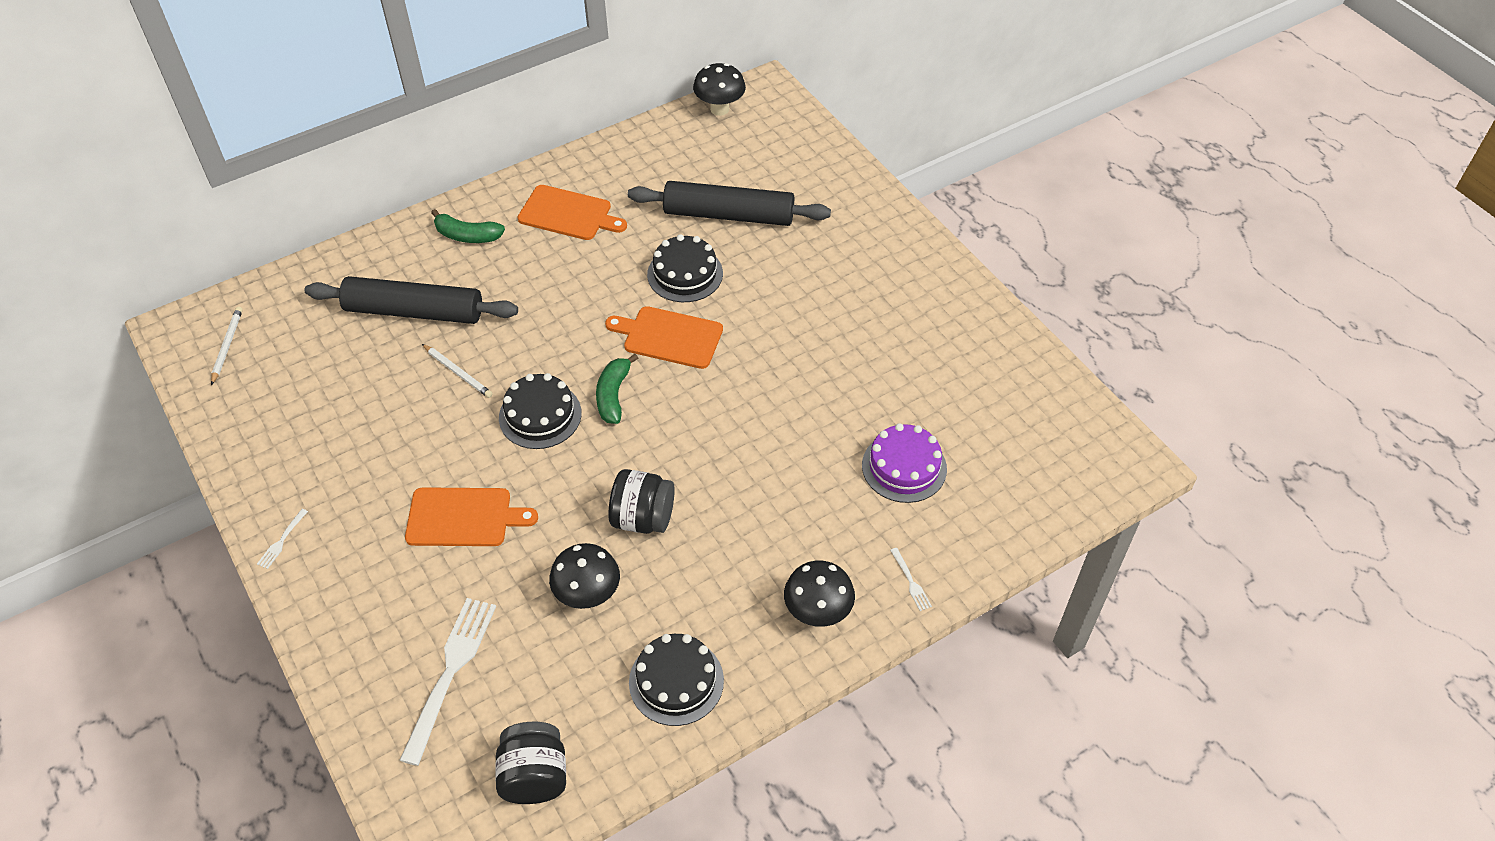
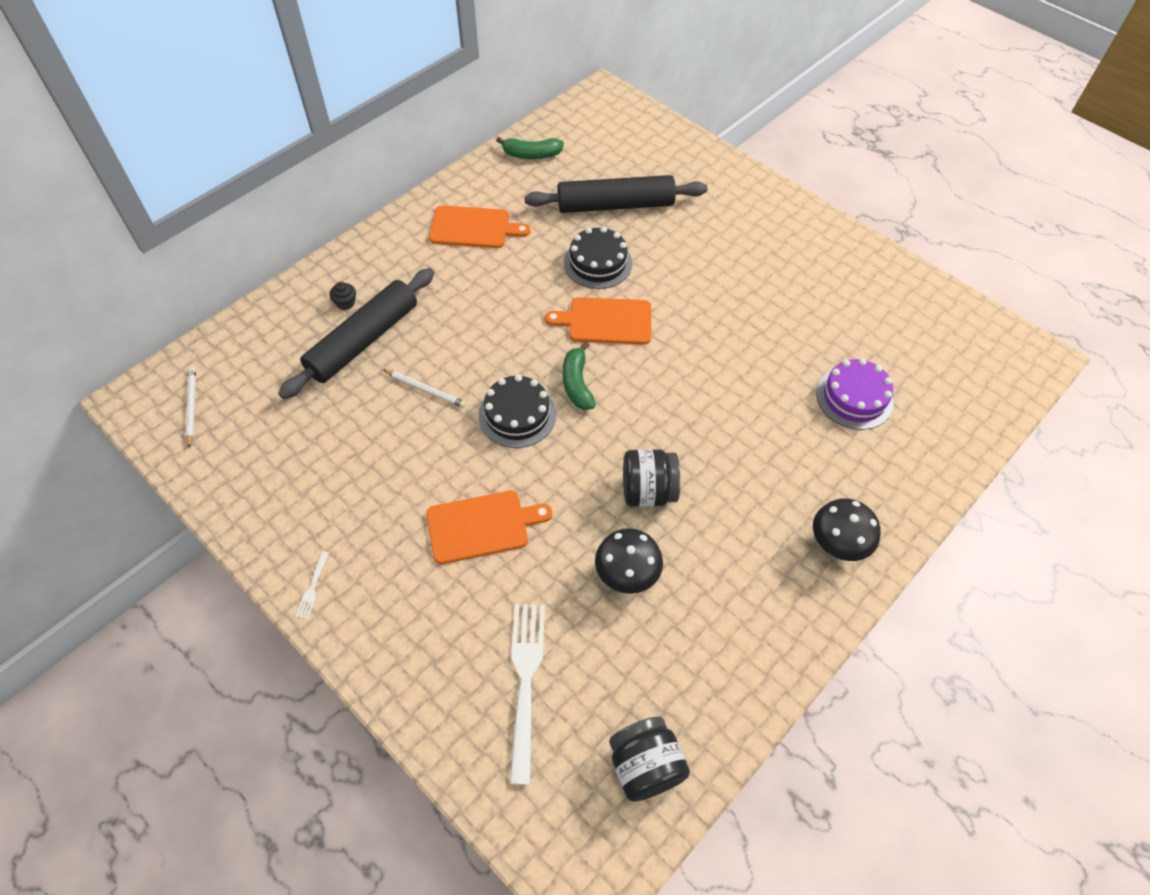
camera: 15 degrees left, 5 degrees up
black rolling pin [304,276,518,324] -> black rolling pin turned 45 degrees counterclockwise [278,268,435,399]
green banana [431,209,505,243] -> green banana moved to [496,137,564,159]
black cake [629,634,724,726] -> none
black mushroom [693,63,746,116] -> none
white fork [890,548,932,611] -> none
none -> black cupcake [329,282,356,310]

